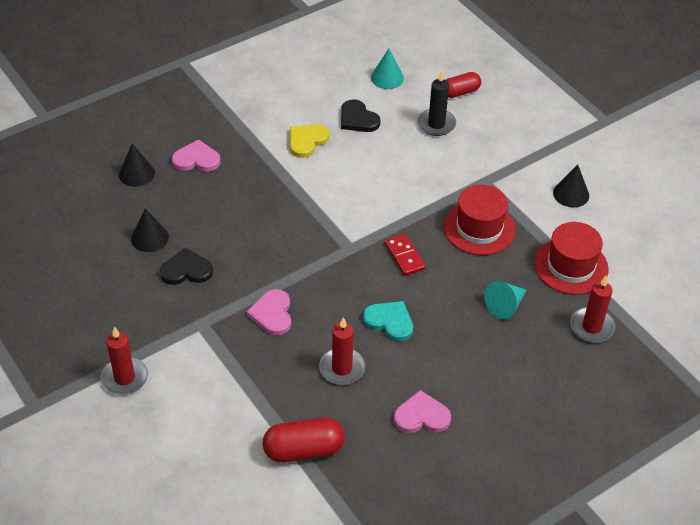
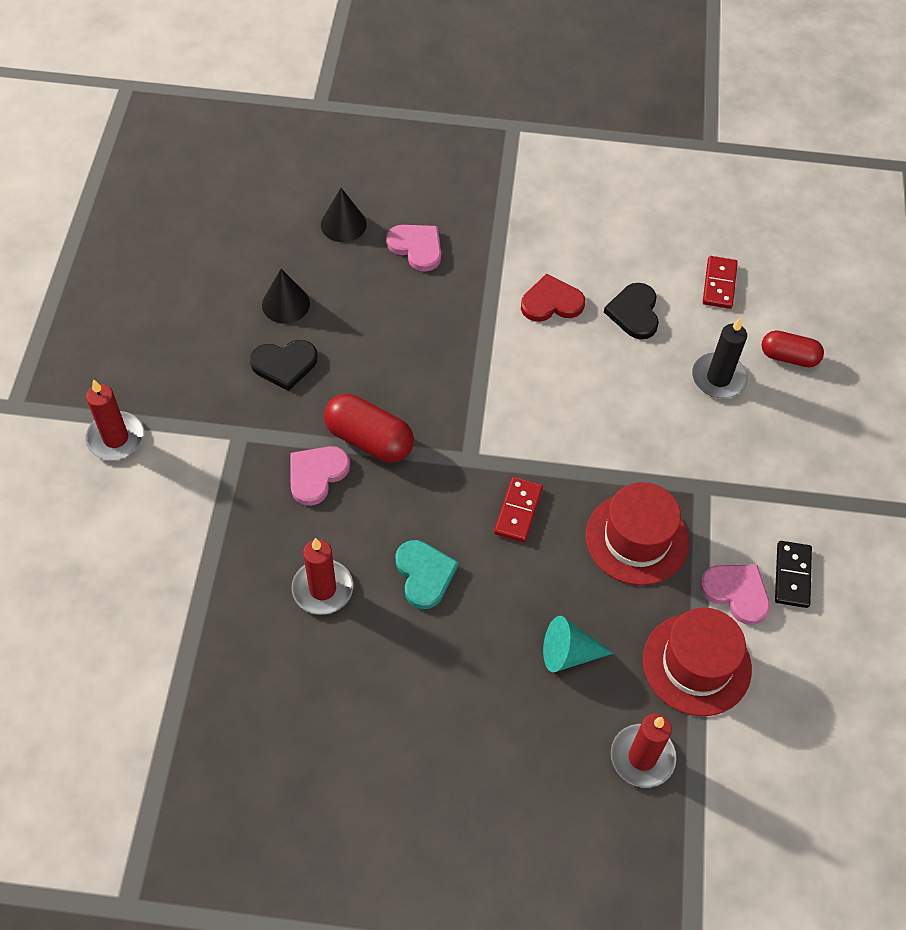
camera: 40 degrees right, 10 degrees up
black heart [160,247,213,285] -> black heart turned 135 degrees clockwise [250,340,318,391]
red capsule [263,418,345,462] -> red capsule moved to [324,394,414,463]
yellow heart [290,124,330,158] -> red heart [521,274,585,322]
turquoise cone [371,48,404,89] -> red domino [703,256,738,309]
pink heart [394,390,451,433] -> pink heart moved to [700,565,770,625]
black cone [553,165,589,207] -> black domino [775,541,812,608]

